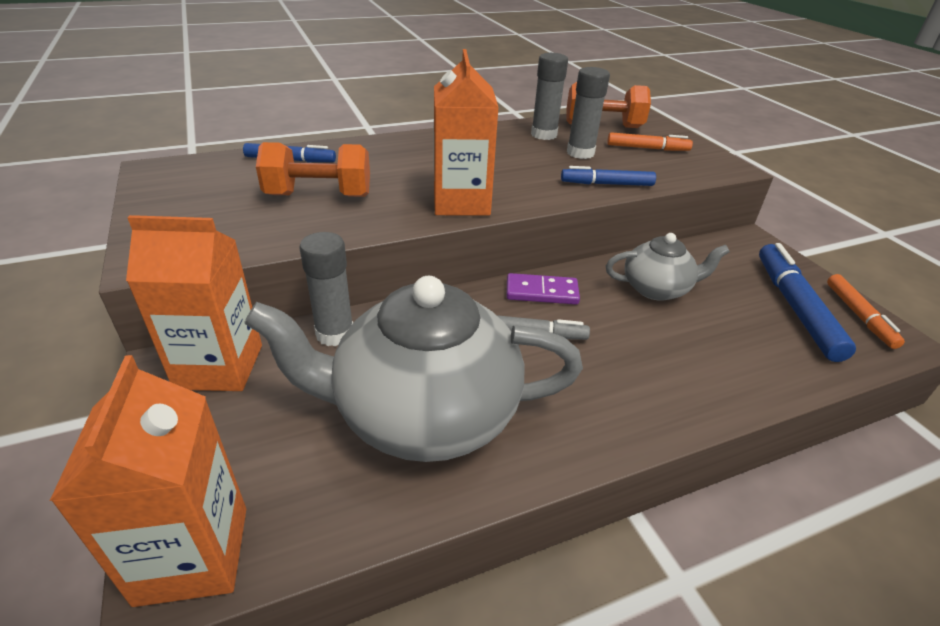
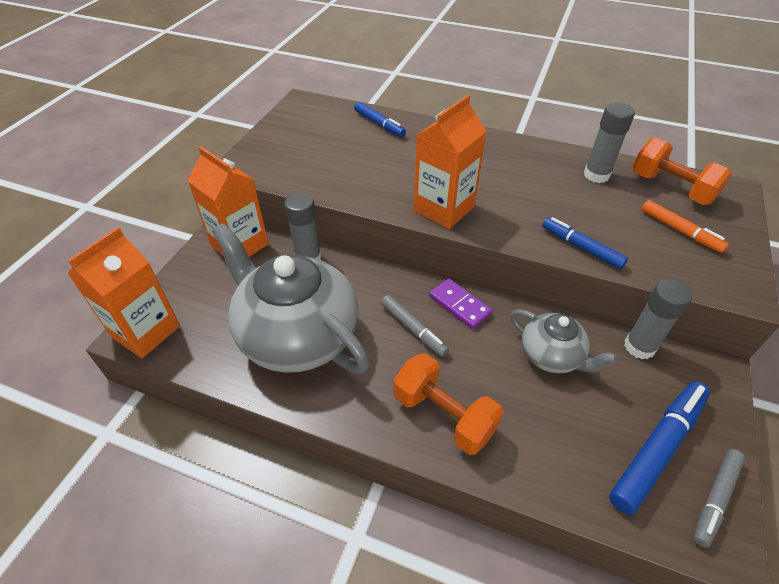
camera: 45 degrees right, 10 degrees up
orange dumbbell [256,142,370,197] -> orange dumbbell moved to [394,353,504,455]
grey glue stick [567,67,610,159] -> grey glue stick moved to [624,279,692,359]
orange marker [827,274,905,349] -> grey marker [693,449,745,548]

